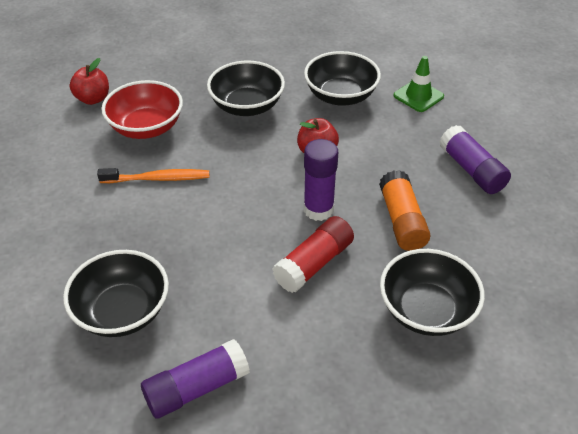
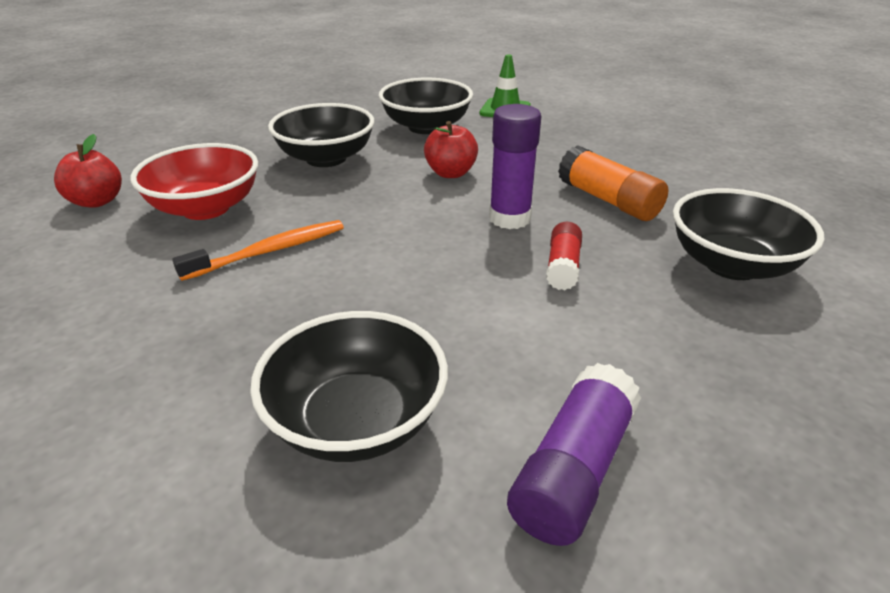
camera: 30 degrees left, 10 degrees down
red glue stick [272,216,354,293] -> red glue stick [546,222,582,290], size x0.65
purple glue stick [439,125,511,194] -> none

